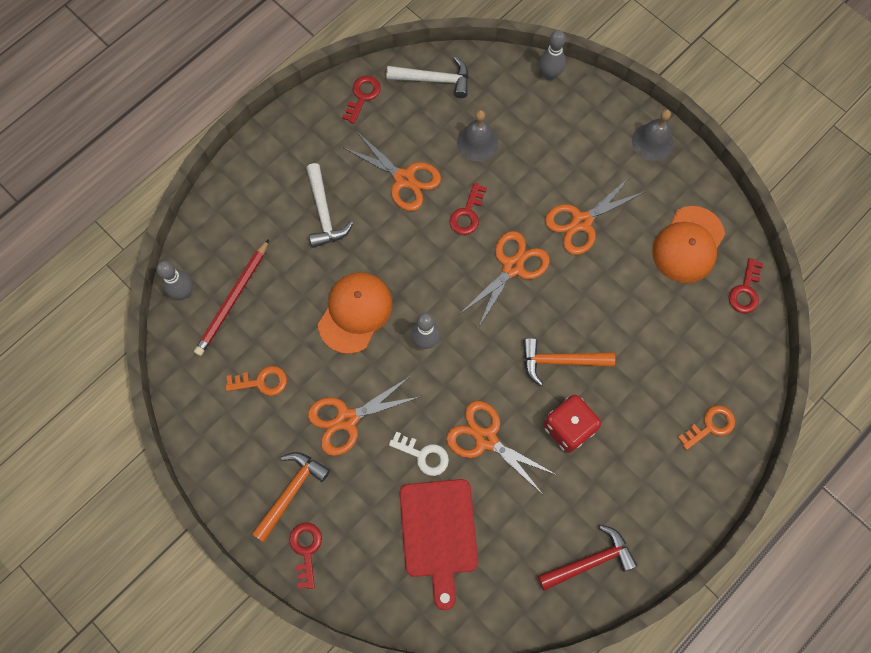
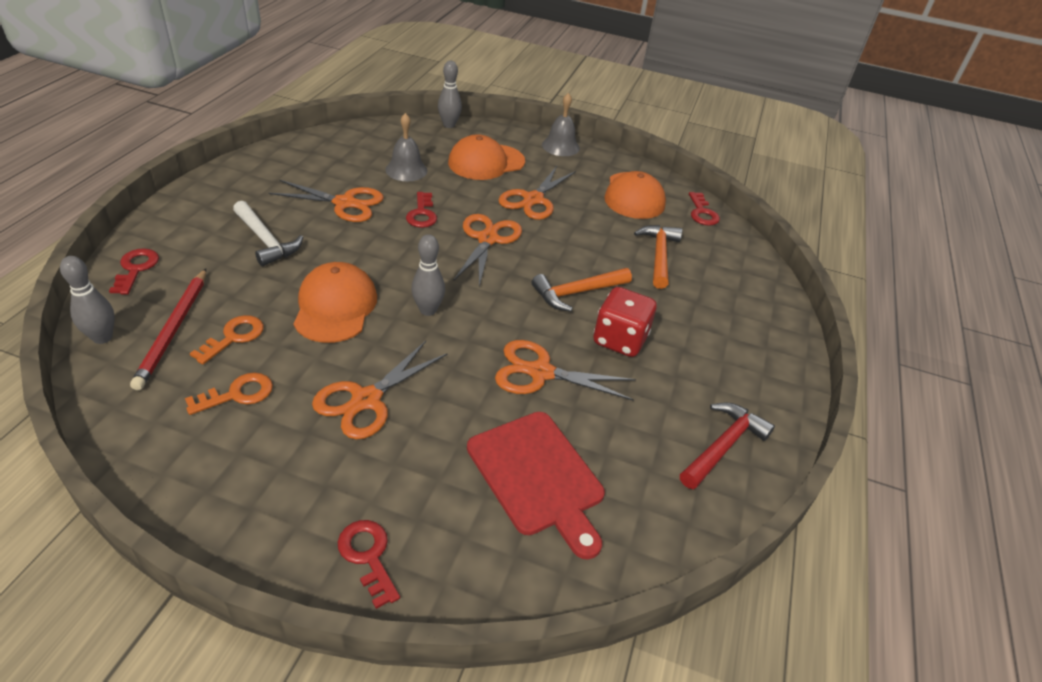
camera: 30 degrees left, 30 degrees down
orange hammer [252,452,330,542] -> orange hammer moved to [634,225,682,289]
red key [342,76,381,124] -> red key moved to [109,248,159,295]
white hammer [386,57,469,98] -> none
white key [389,432,449,476] -> none
orange key [678,405,735,450] -> orange key moved to [190,315,264,364]
none -> orange cap [448,134,525,180]

